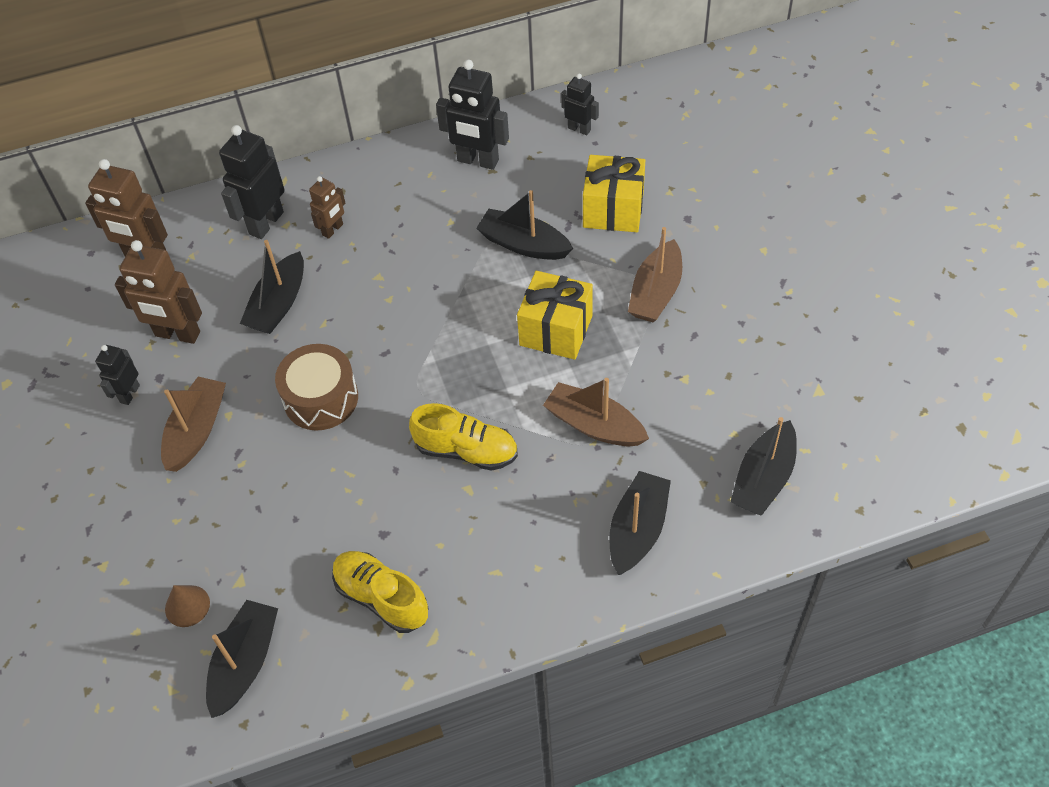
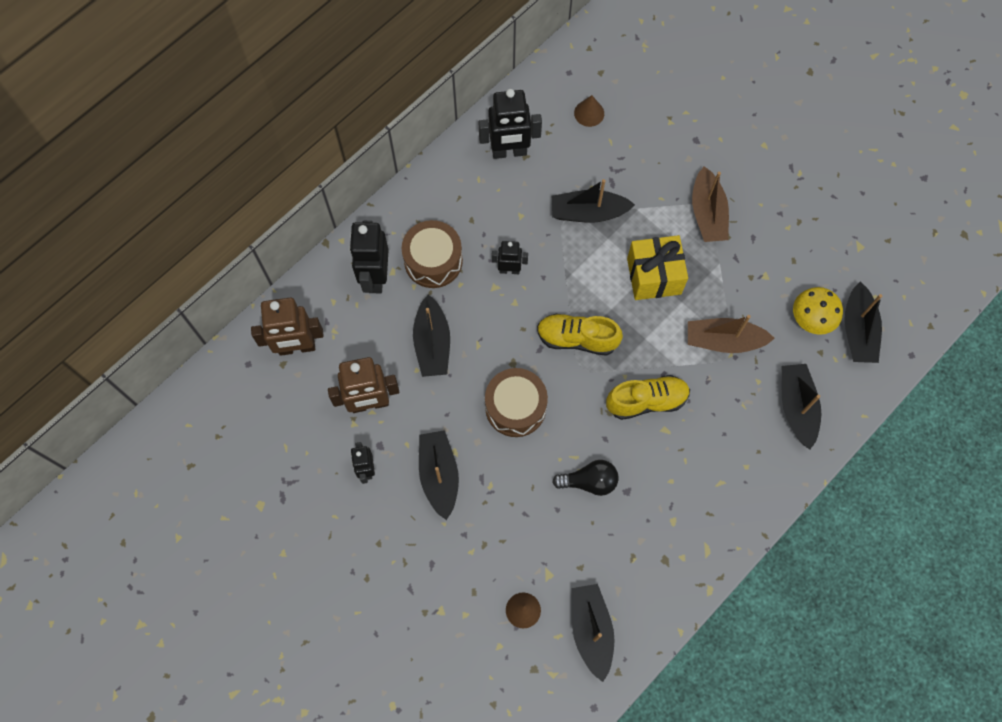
camera: 30 degrees left, 15 degrees up
brown boat [161,377,226,472] -> black boat [419,430,459,520]
brown robot [309,176,345,239] -> brown drum [402,220,463,288]
yellow shoe [332,551,429,633] -> yellow shoe moved to [537,314,623,356]
black robot [561,74,599,135] -> black robot moved to [492,241,528,274]
yellow gift [583,155,645,232] -> none
none -> black light bulb [553,460,618,496]
none -> brown cone [574,95,604,127]
none -> yellow mushroom [793,287,843,335]

